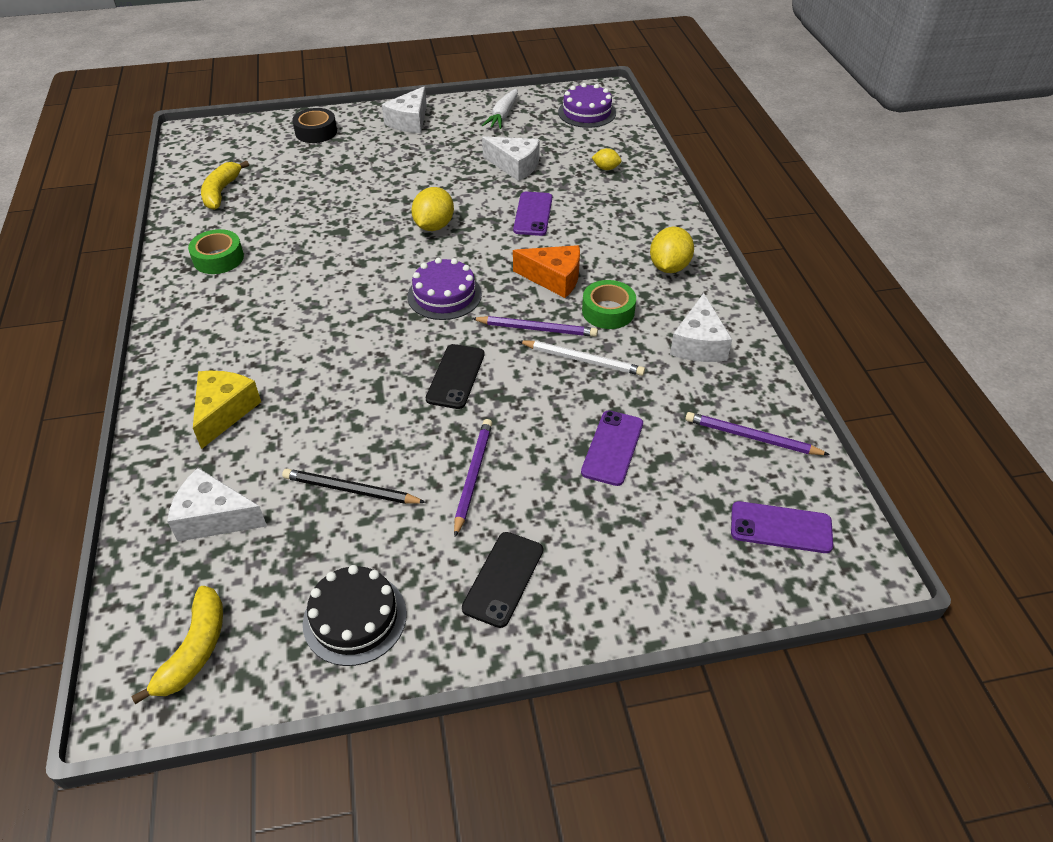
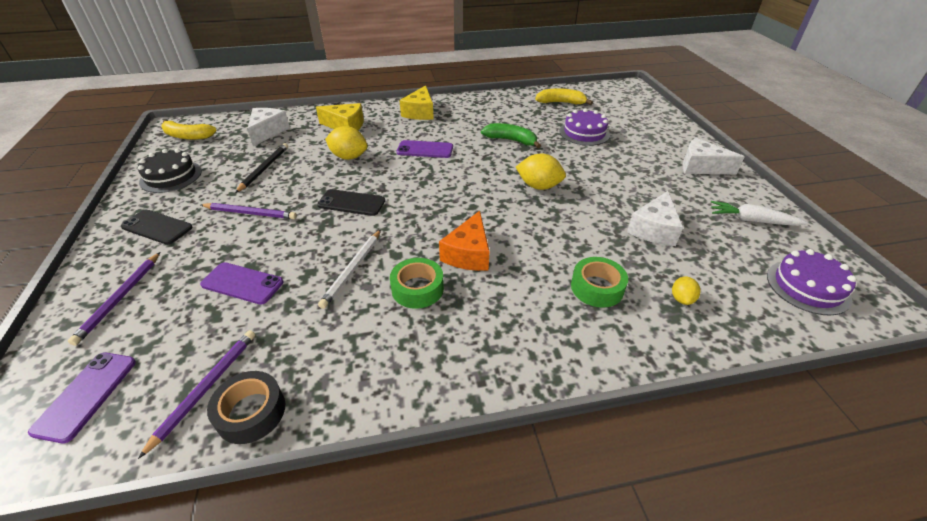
camera: 90 degrees right, 5 degrees down
green tape [188,229,244,274] -> green tape moved to [571,257,628,308]
black tape [292,108,337,143] -> black tape moved to [207,371,285,444]
purple cake [407,258,482,320] -> purple cake moved to [560,108,610,146]
purple pencil [471,316,598,337] -> purple pencil moved to [68,252,160,346]
purple phone [513,192,552,236] -> purple phone moved to [397,140,453,158]
yellow lemon [650,227,694,273] -> yellow lemon moved to [325,126,368,160]
white cheese [670,293,732,362] -> none
none -> yellow cheese [399,85,434,120]
none -> green banana [481,123,541,148]

